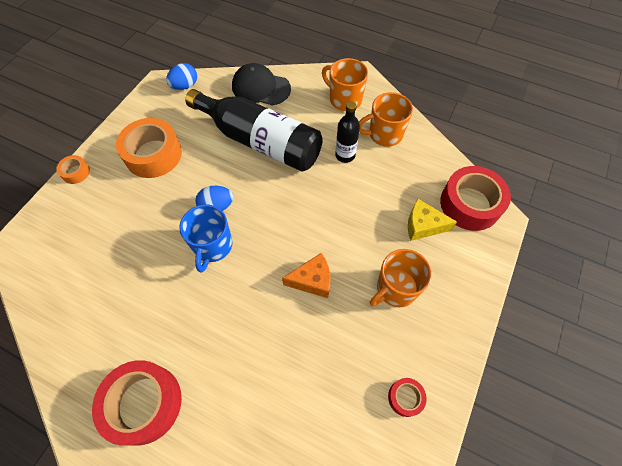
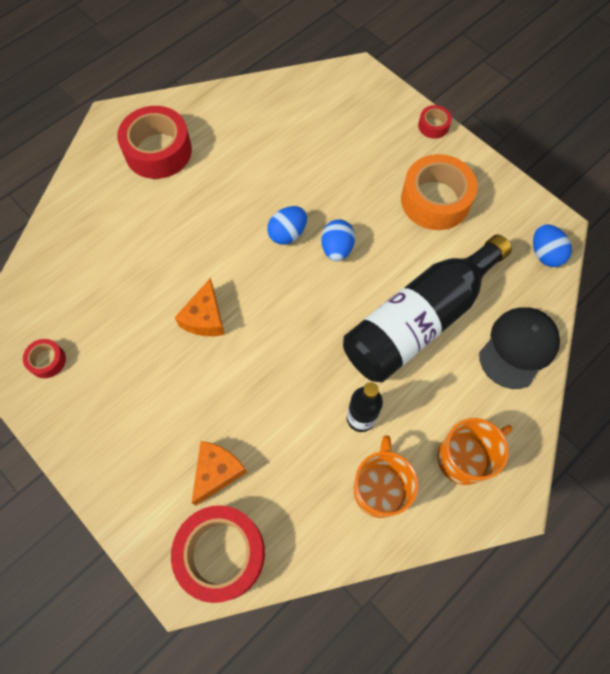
camera: 110 degrees right, 5 degrees up
orange tape [56,155,90,184] -> red tape [418,105,452,139]
blue mug [179,205,232,273] -> blue egg [267,206,307,245]
orange mug [370,249,432,307] -> none
yellow cheese [408,199,457,241] -> orange cheese [192,441,247,505]

